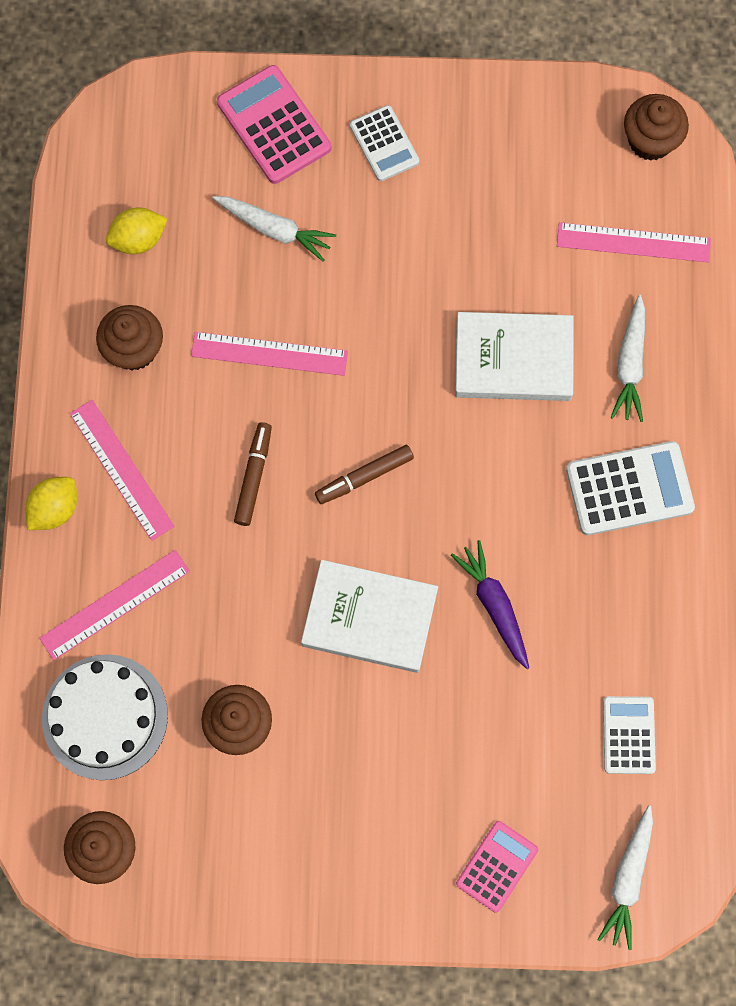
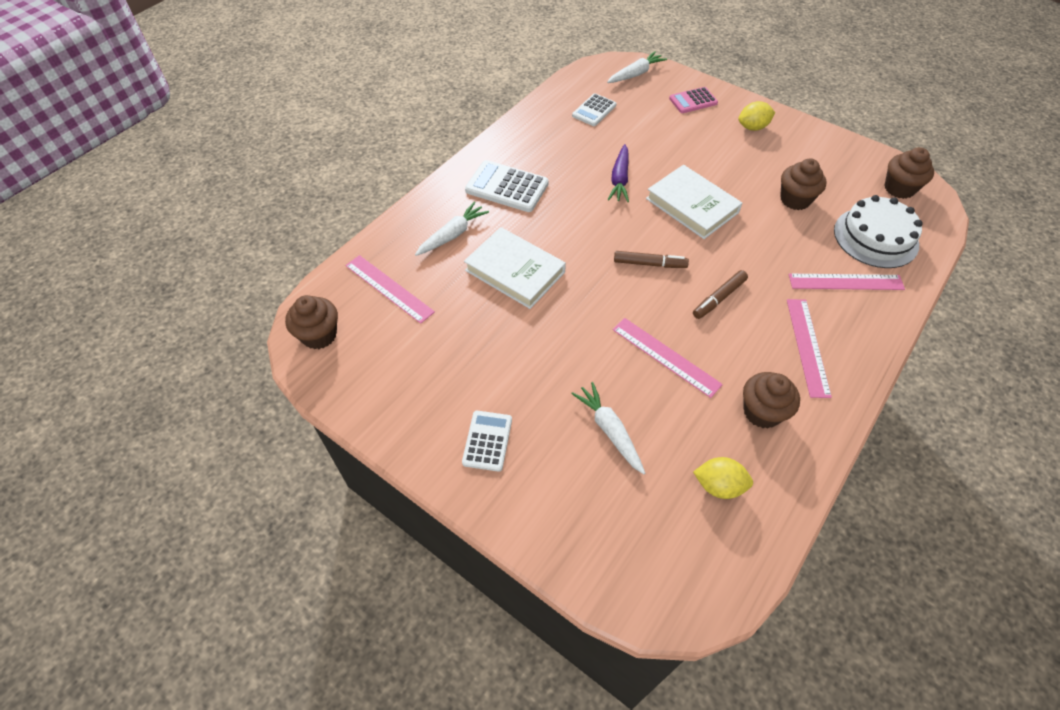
camera: 145 degrees left, 20 degrees down
yellow lemon [25,477,77,530] -> yellow lemon moved to [738,101,775,131]
pink calculator [217,65,331,184] -> none

